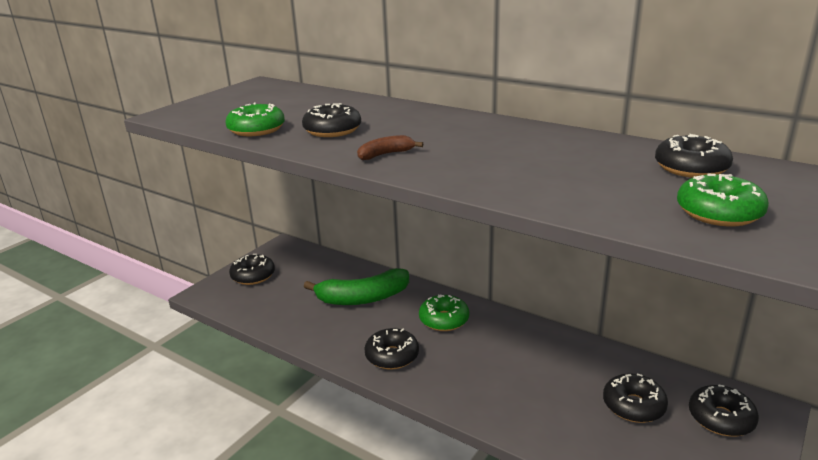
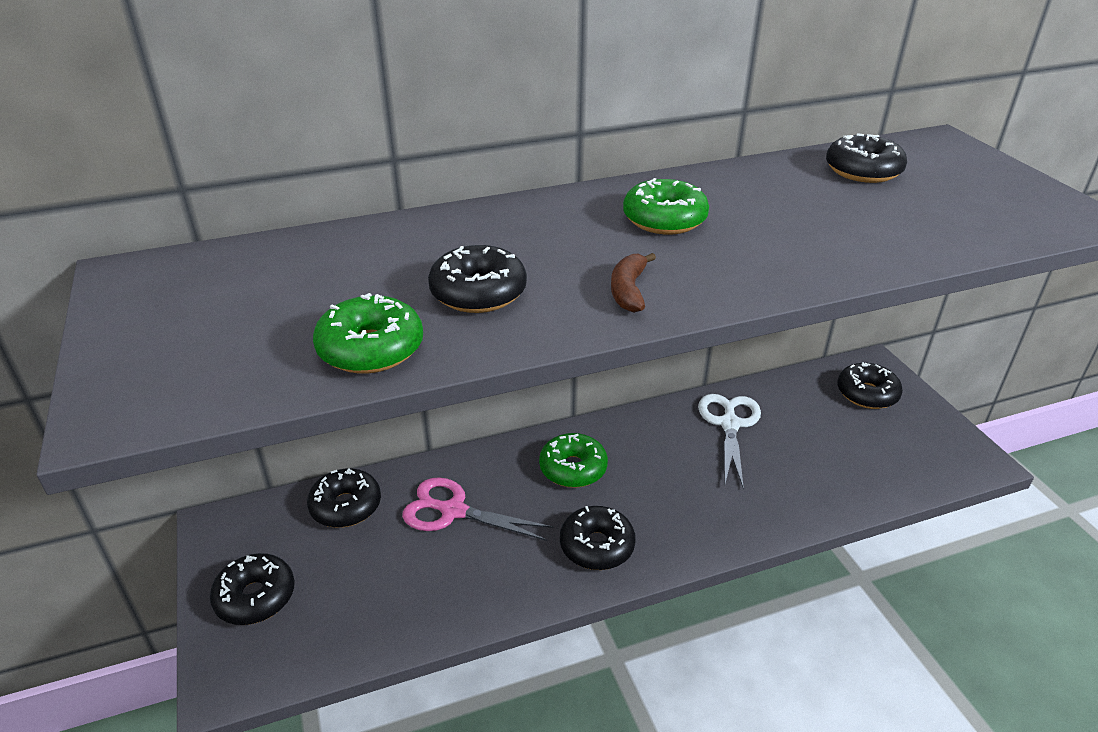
camera: 55 degrees left, 10 degrees up
green banana [304,268,409,305] -> pink scissors [402,477,553,541]
black donut [603,374,668,423] -> black donut moved to [307,468,381,528]
green donut [677,173,769,227] -> green donut moved to [623,178,709,234]
none -> white scissors [698,394,761,489]

